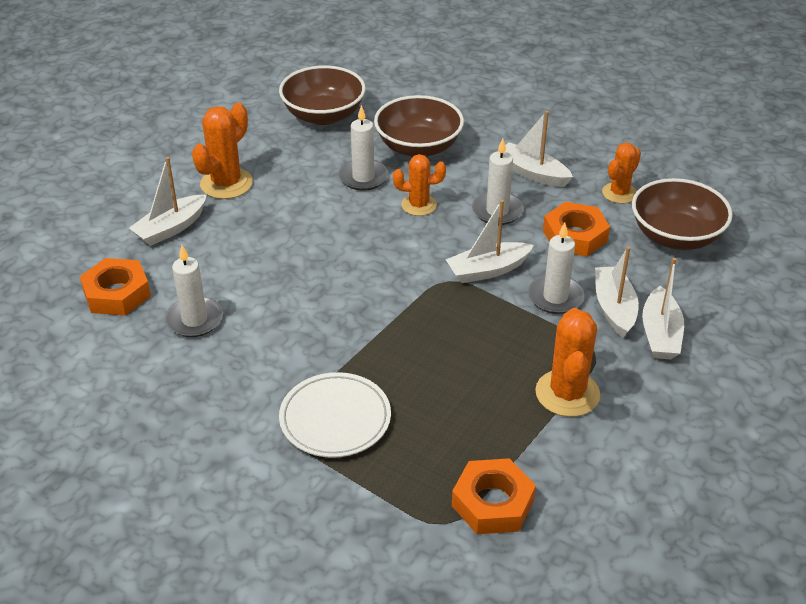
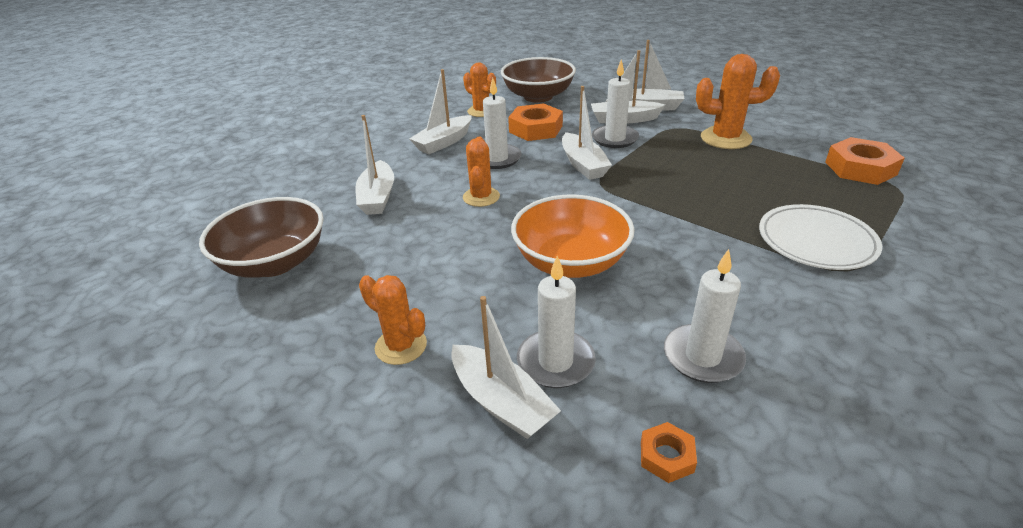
camera: 85 degrees left, 5 degrees down
orange nut [80,258,151,316] -> orange nut [641,422,697,483], size x0.51
orange cactus [192,103,253,199] -> orange cactus [359,275,427,365], size x0.66
white candle [338,105,388,191] -> white candle moved to [517,256,596,388]
brown bowl [374,95,464,157] -> white boat [355,115,394,215]
none -> orange bowl [511,194,635,278]

